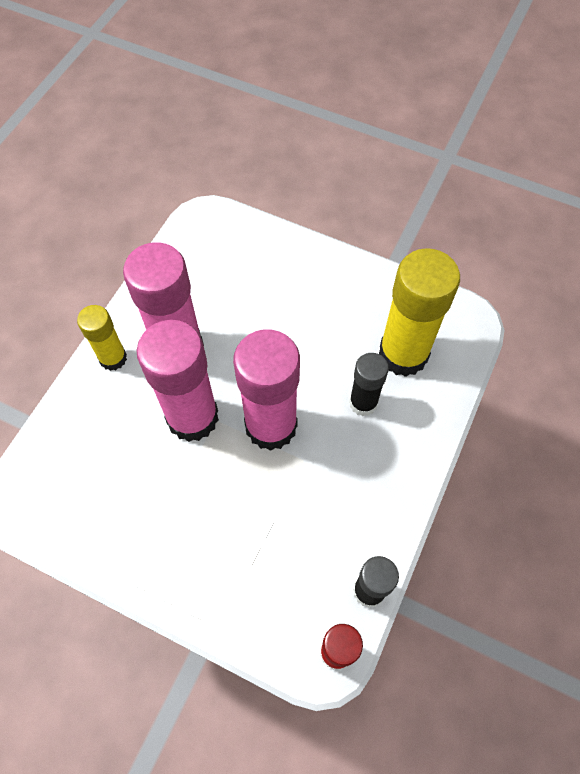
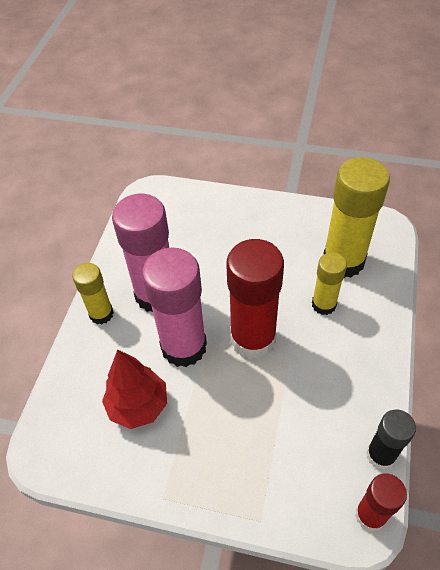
camera: 10 degrees left, 10 degrees down
pink glue stick [233,329,300,451] -> red glue stick [226,239,284,359]
black glue stick [349,353,389,416] -> yellow glue stick [312,252,347,315]
none -> red tree [102,349,167,429]

